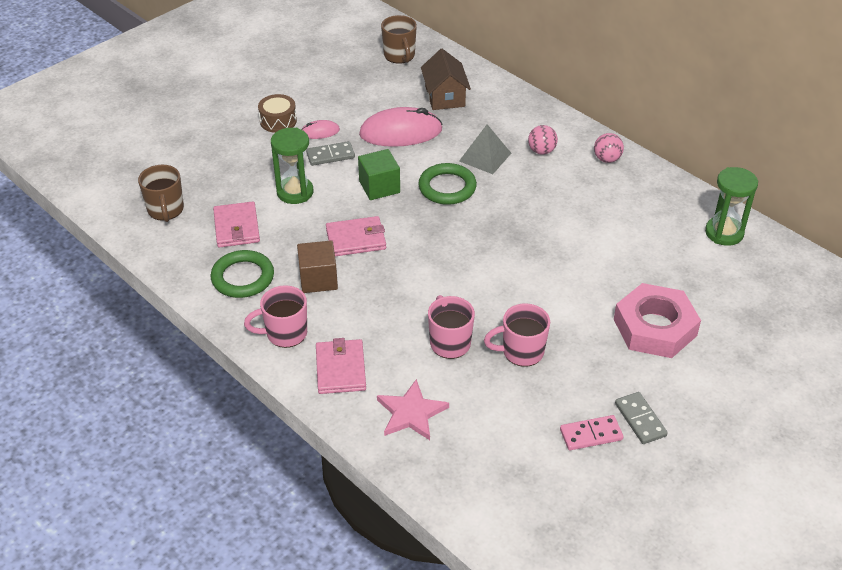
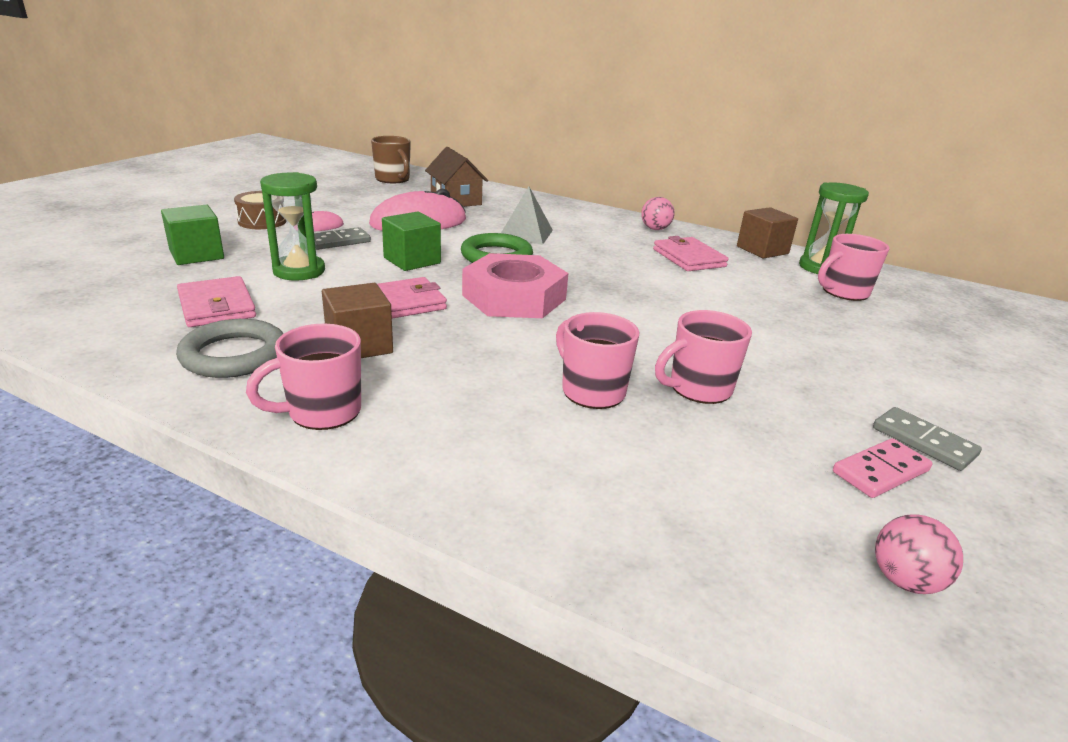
camera: 20 degrees left, 15 degrees down
brown mug [138,165,184,222] -> none
green ring [211,250,274,298] -> grey ring [176,319,283,378]
pink wallet [316,338,366,394] -> pink wallet moved to [653,236,729,271]
pink star [377,379,449,440] -> none
pink ball [528,125,558,155] -> pink ball moved to [875,514,963,594]
pink nut [614,283,701,358] -> pink nut moved to [462,253,568,318]
none -> green cube [161,205,224,265]
none -> brown cube [737,207,798,259]
none -> pink mug [818,234,890,301]

